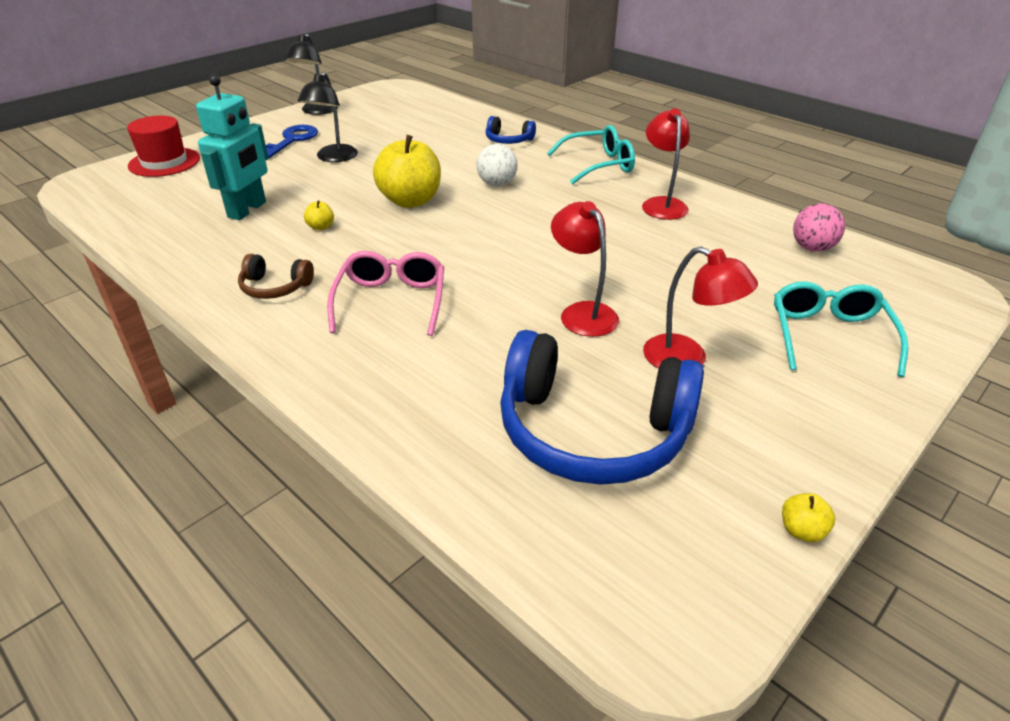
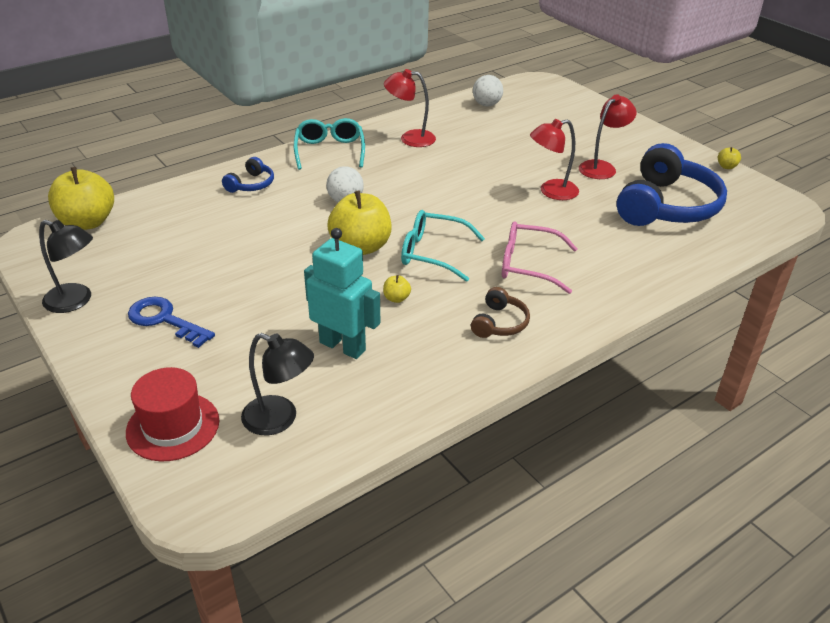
camera: 80 degrees left, 0 degrees up
black lamp [298,72,358,162] -> black lamp moved to [241,333,314,435]
turquoise glasses [774,281,908,377] -> turquoise glasses moved to [401,210,485,282]
pink ball [793,203,845,252] -> white ball [473,75,503,106]
none -> yellow apple [48,167,114,230]

